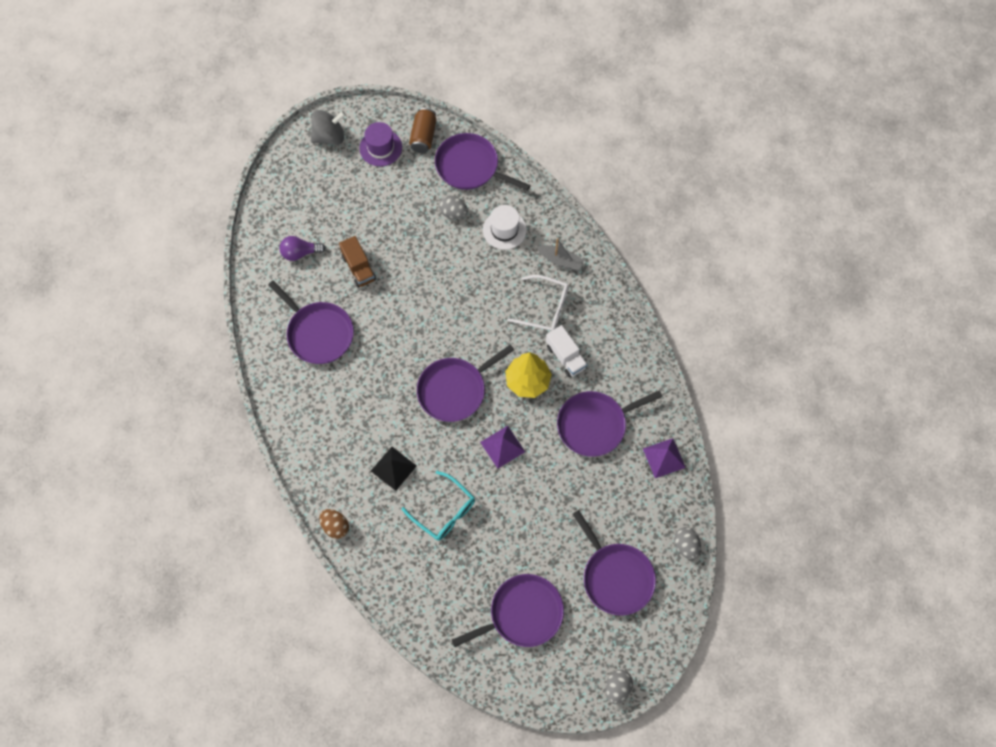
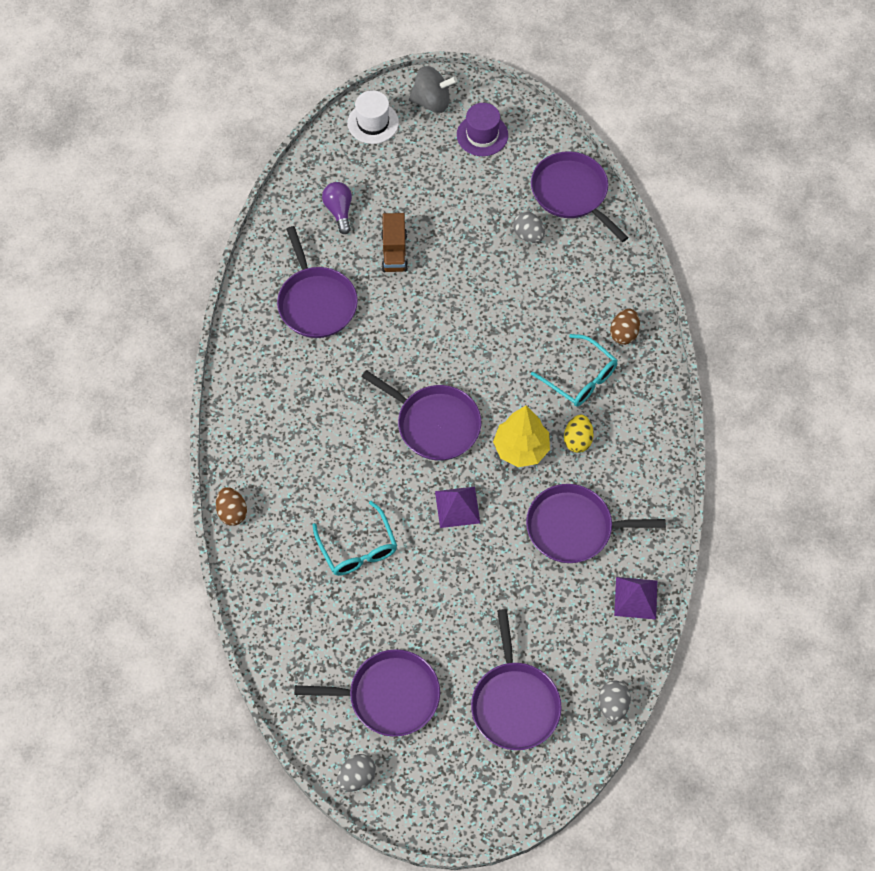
camera: 25 degrees right, 5 degrees down
purple light bulb [280,236,326,261] -> purple light bulb turned 60 degrees clockwise [322,182,352,234]
black pyramid [371,447,417,491] -> none
brown can [409,108,437,153] -> none
purple pan [417,344,514,422] -> purple pan turned 135 degrees counterclockwise [362,370,481,461]
white hat [483,205,527,250] -> white hat moved to [347,90,399,144]
white glasses [507,275,569,331] -> turquoise glasses [531,334,617,406]
grey boat [536,238,584,271] -> brown egg [610,309,640,345]
white truck [546,325,588,378] -> yellow egg [564,415,594,453]
grey egg [605,670,633,704] -> grey egg moved to [337,754,376,792]

